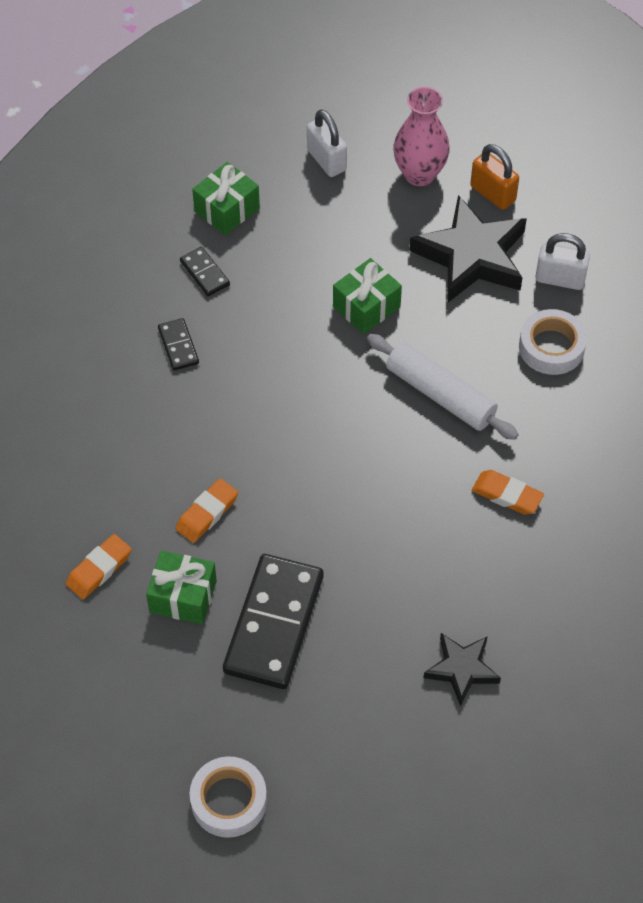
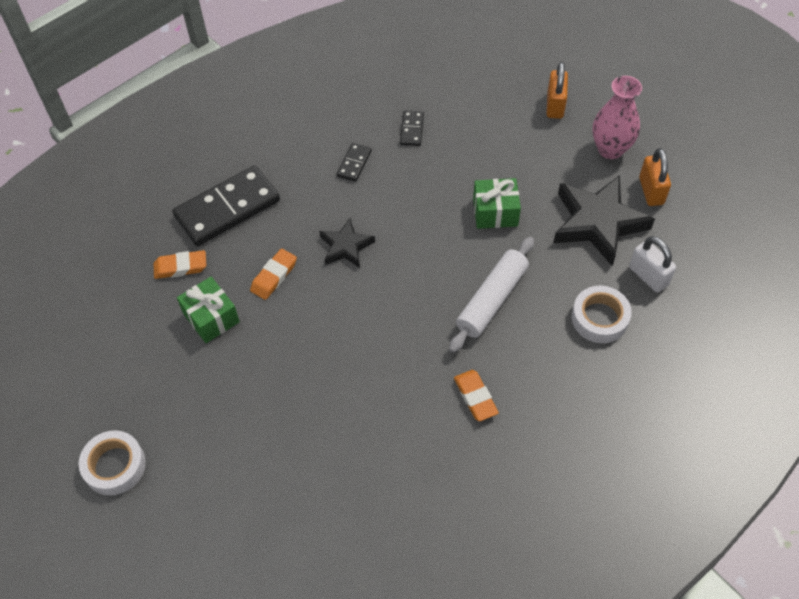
camera: 40 degrees right, 0 degrees up
orange eraser [175,479,238,543] -> orange eraser turned 45 degrees counterclockwise [250,249,297,300]
green gift [192,162,260,235] -> none
black domino [223,554,323,689] -> black domino moved to [172,166,280,246]
white padlock [307,109,347,177] -> orange padlock [546,62,568,119]
white rolling pin [367,334,519,440] -> white rolling pin turned 45 degrees clockwise [449,237,534,353]
black star [424,633,501,707] -> black star moved to [319,218,375,268]

